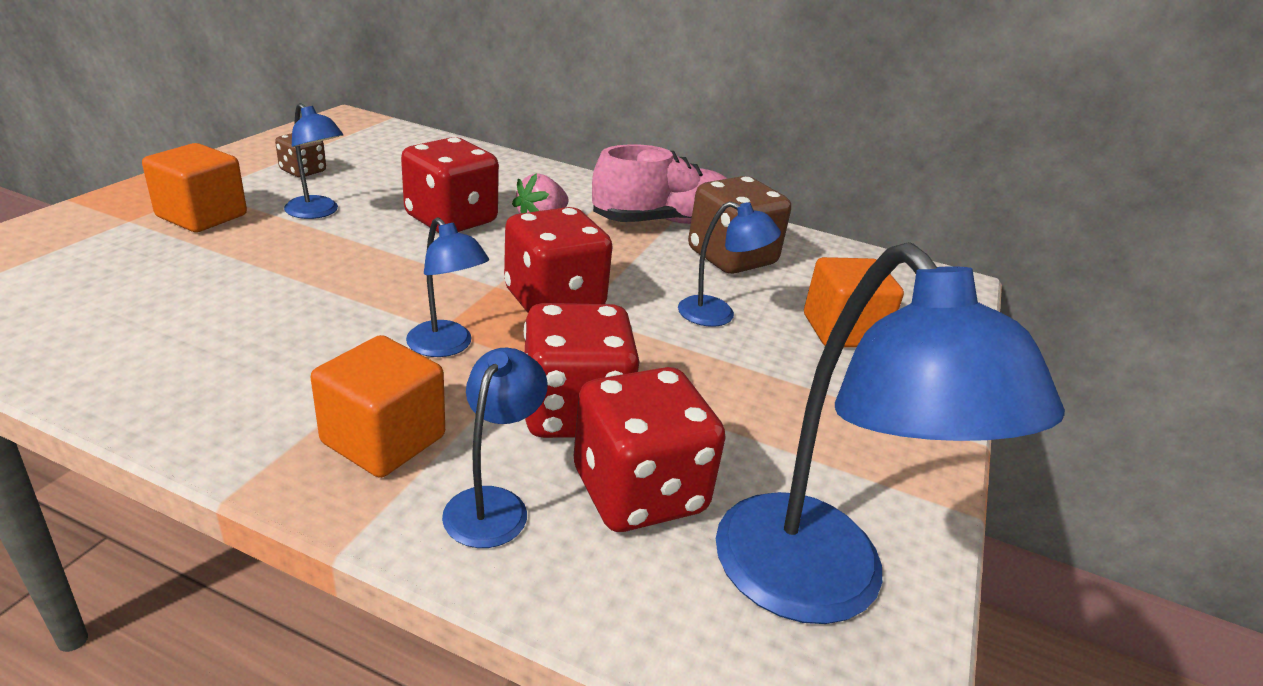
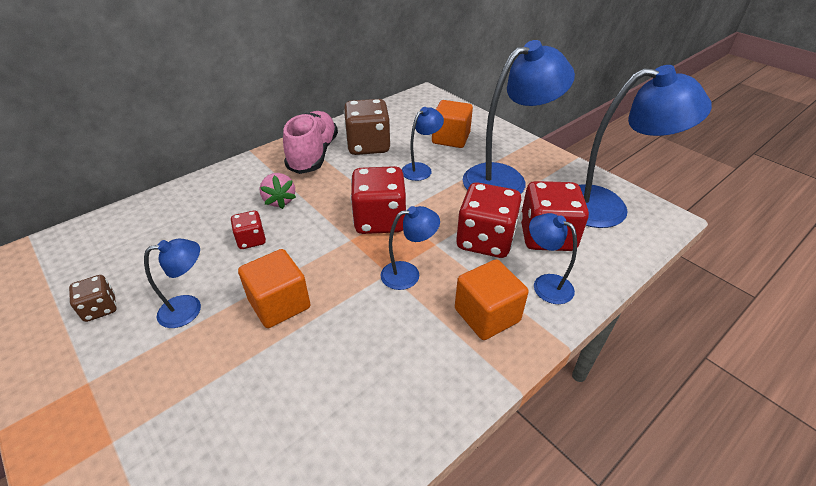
camera: 60 degrees left, 10 degrees up
orange cube [142,143,247,232] -> orange cube moved to [238,249,311,328]
red dice [401,137,499,233] -> red dice [231,211,266,249], size x0.52
none -> blue lamp [463,40,575,193]

